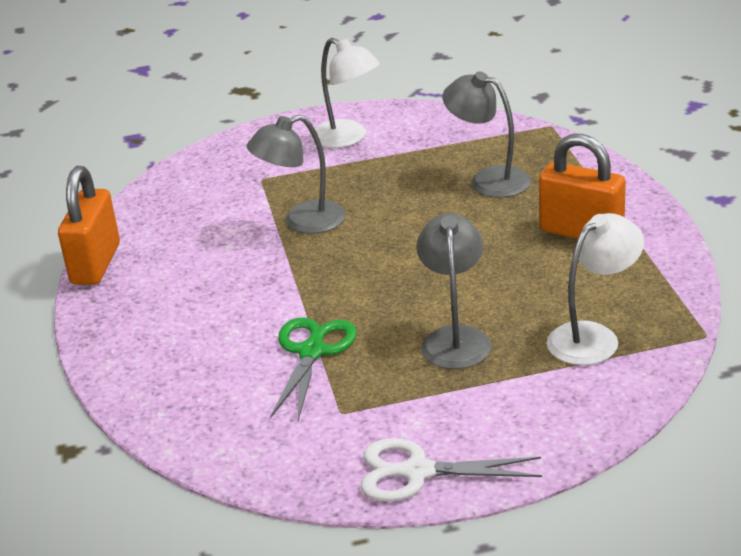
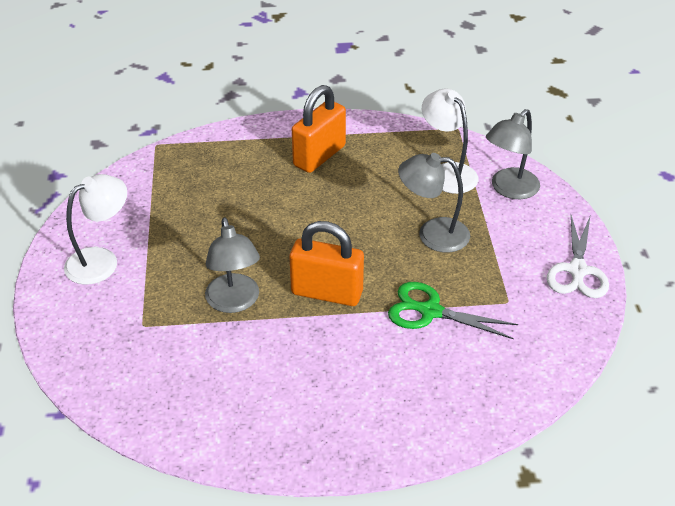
camera: 85 degrees left, 10 degrees up
orange padlock [58,166,120,285] -> orange padlock moved to [289,221,364,306]
grey lamp [442,71,531,198] -> grey lamp moved to [486,109,540,199]

